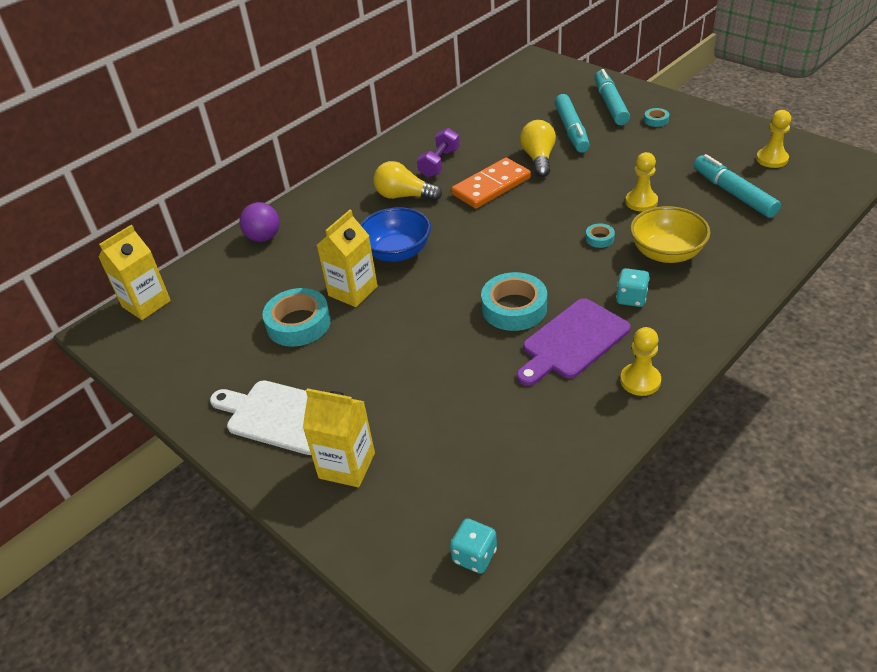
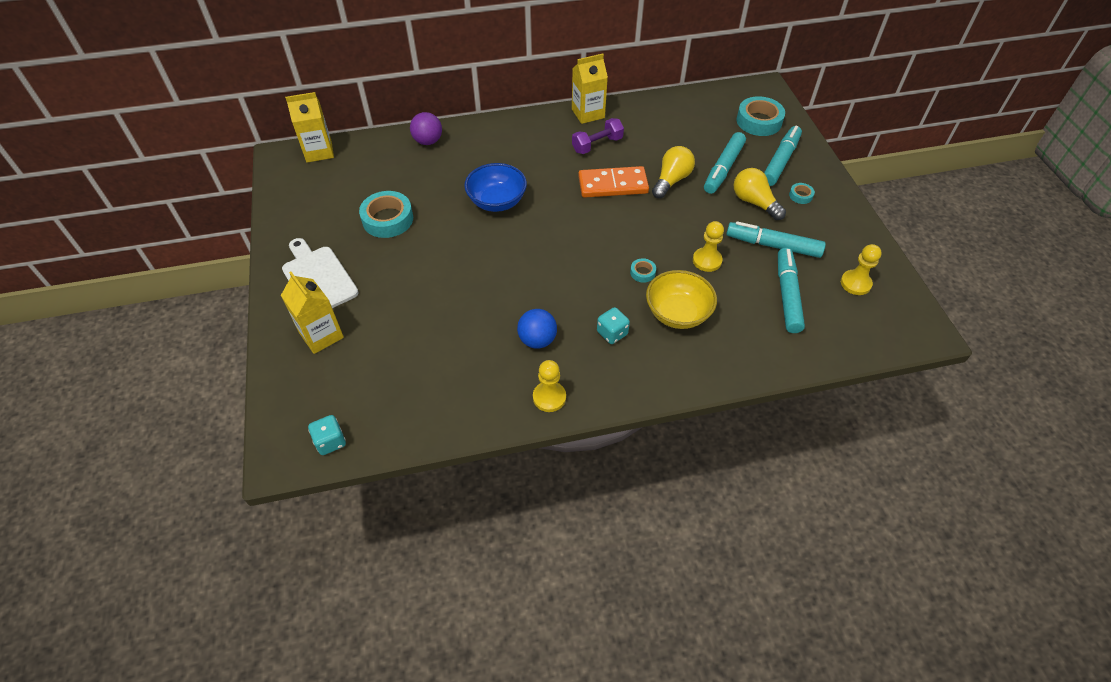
camera: 30 degrees right, 10 degrees up
yellow carton [317,210,378,307] -> yellow carton moved to [572,54,608,124]
yellow light bulb [373,161,442,201] -> yellow light bulb moved to [733,168,786,220]
turquoise tape [481,272,547,331] -> turquoise tape moved to [737,96,785,136]
purple cutting board [517,298,631,386] -> blue ball [517,309,557,349]
none -> turquoise marker [726,221,826,258]

